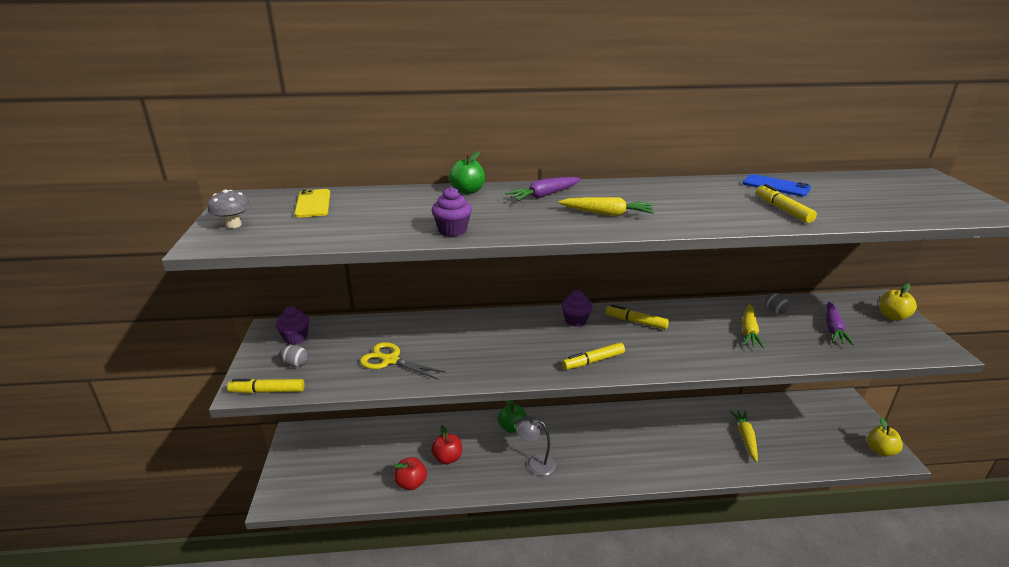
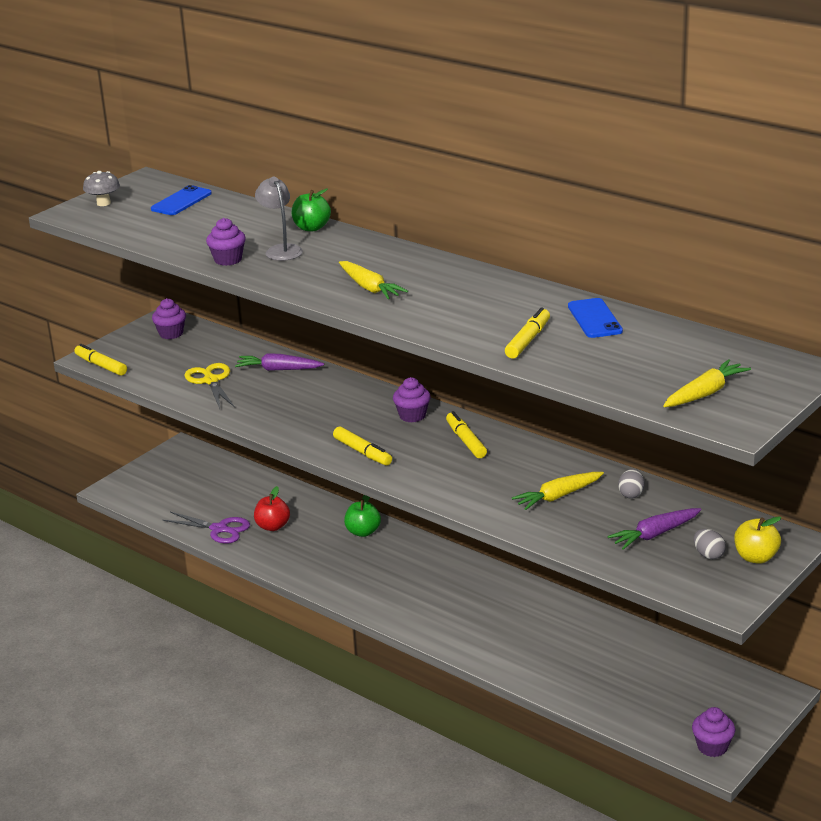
camera: 45 degrees right, 0 degrees up
grey egg [279,345,308,367] -> grey egg moved to [694,529,726,559]
yellow phone [294,189,330,218] -> blue phone [151,185,212,215]
red apple [394,457,427,490] -> purple scissors [163,512,250,544]
purple carrot [505,177,581,201] -> purple carrot moved to [235,353,324,371]
grey lamp [515,416,556,476] -> grey lamp moved to [255,177,303,261]
yellow marker [562,342,625,370] -> yellow marker turned 150 degrees counterclockwise [333,426,392,466]
yellow carrot [729,410,758,462] -> yellow carrot moved to [663,359,751,407]
yellow apple [867,418,903,456] -> purple cupcake [692,707,735,757]

